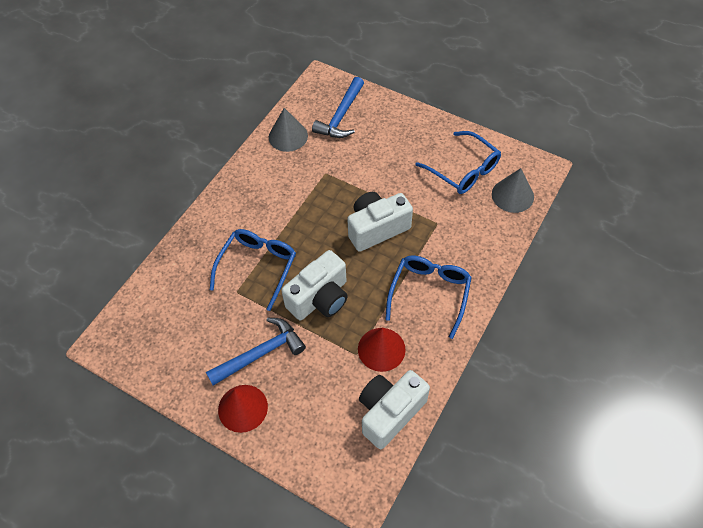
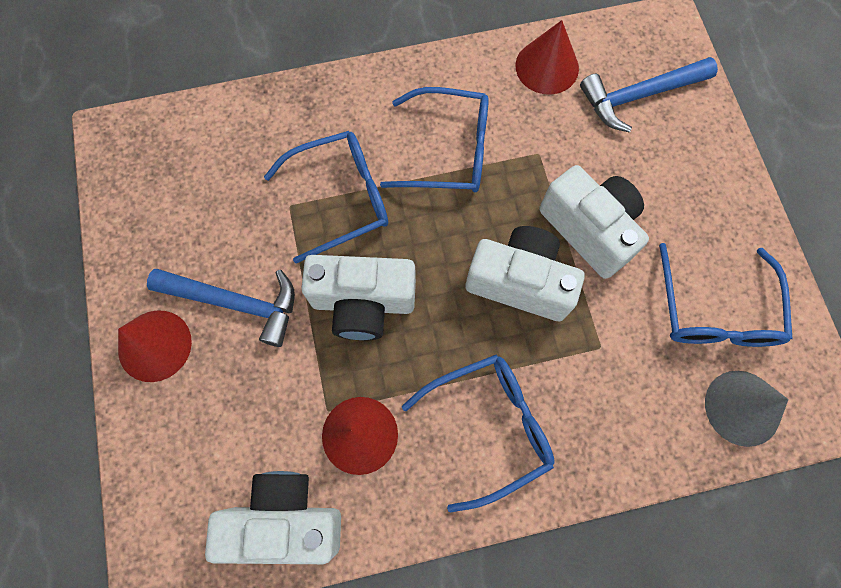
camera: 45 degrees right, 15 degrees up
grey cone [269,108,308,152] -> red cone [516,20,579,94]
none -> blue glasses [380,87,489,192]
none -> white camera [539,165,649,279]

